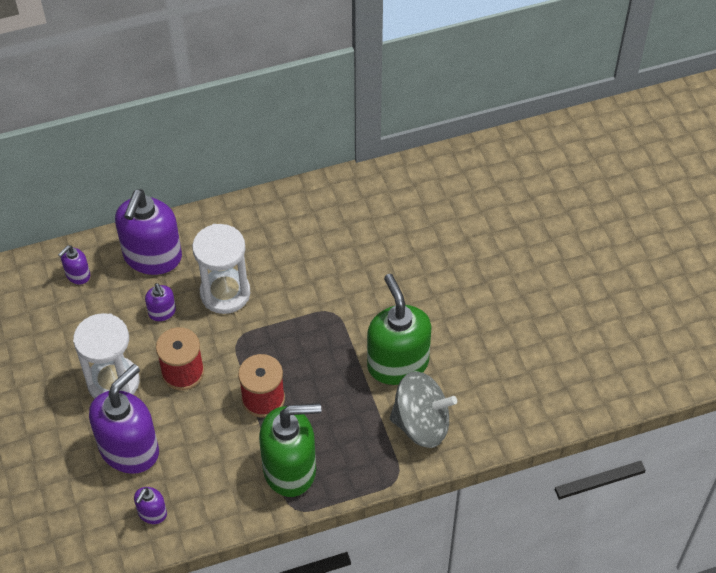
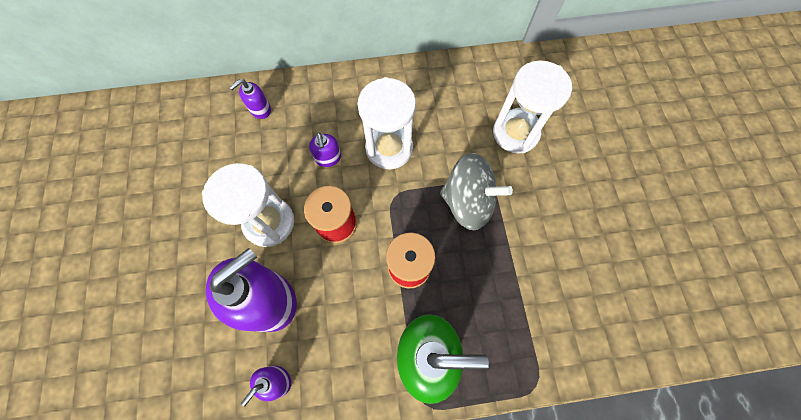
camera: 10 degrees right, 15 degrees up
purple soap dispenser [115,189,182,275] -> none
green soap dispenser [367,274,431,385] -> none
grey spinning top [390,371,457,448] -> grey spinning top moved to [440,153,513,230]
none -> white hourglass [493,61,572,153]

